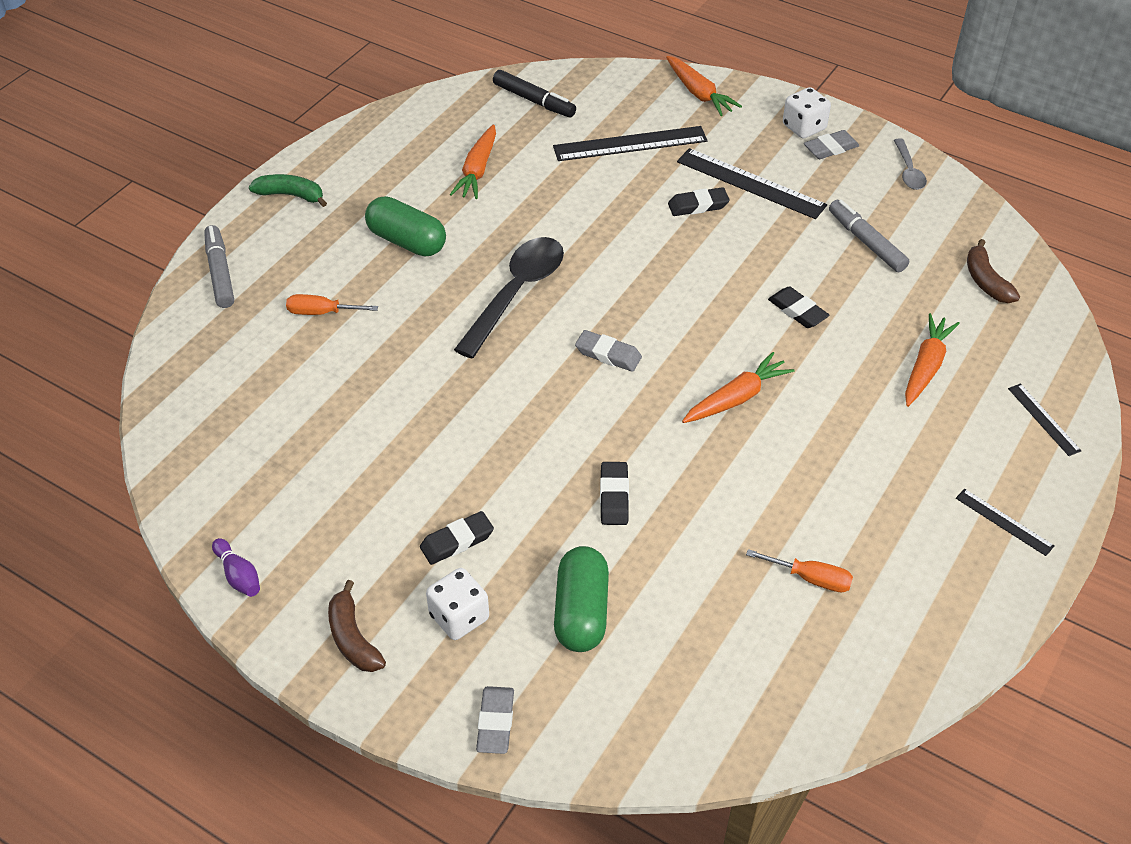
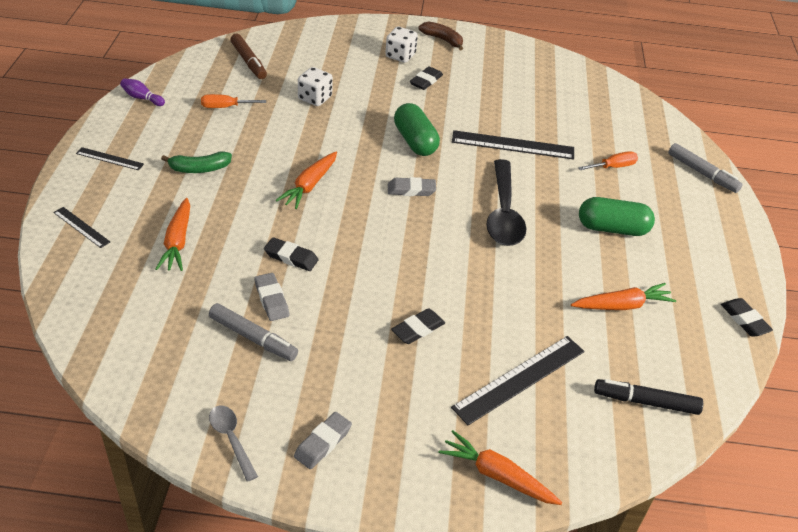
camera: 150 degrees right, 5 degrees down
purple bowling pin [212,538,260,597] -> purple bowling pin moved to [120,78,165,106]
green banana [249,174,327,207] -> green banana moved to [161,151,232,173]
orange carrot [450,124,496,199] -> orange carrot turned 90 degrees clockwise [571,283,676,310]
grey eraser [476,686,514,754] -> grey eraser moved to [254,273,289,321]
green capsule [554,546,609,652] -> green capsule moved to [394,103,440,156]
black eraser [600,462,629,525] -> black eraser moved to [721,298,773,337]
black ruler [677,148,827,219] -> black ruler moved to [452,130,574,160]
white dice [783,87,831,139] -> white dice moved to [298,67,333,106]
brown banana [967,239,1020,303] -> none
none -> brown marker [230,34,267,79]

